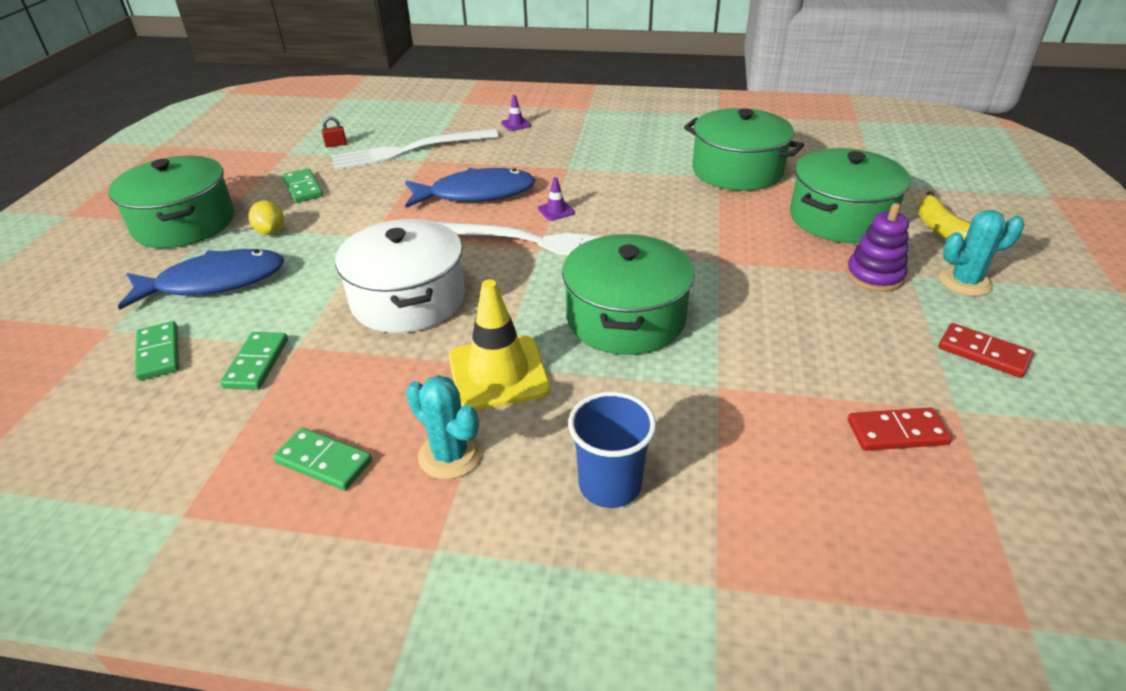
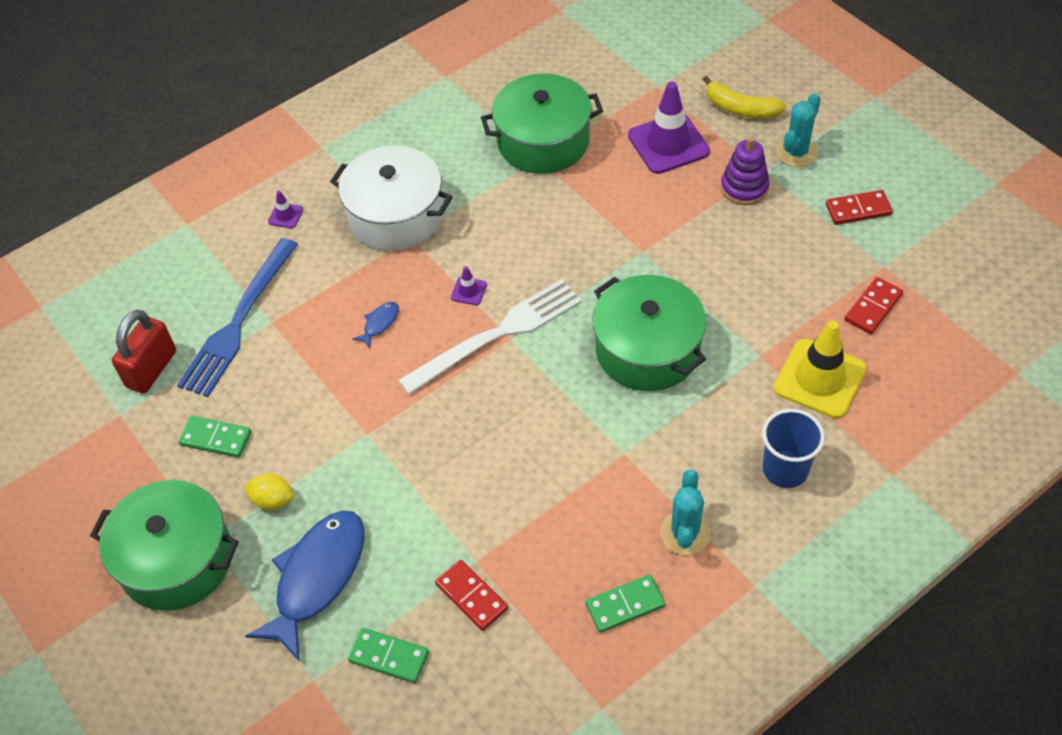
camera: 45 degrees left, 15 degrees up
green domino [220,332,288,390] -> red domino [435,560,508,631]
red padlock [322,117,347,147] -> red padlock [112,310,176,394], size x2.32
white fork [331,129,498,170] -> blue fork [177,238,298,397]
white pot [335,219,465,333] -> white pot moved to [330,146,453,251]
blue fish [405,168,536,208] -> blue fish [352,302,399,348], size x0.42
turquoise cactus [406,375,482,479] -> turquoise cactus turned 75 degrees counterclockwise [660,469,711,555]
yellow traffic cone [449,279,550,410] -> yellow traffic cone moved to [774,320,867,418]
green pot [790,148,911,243] -> purple traffic cone [628,81,710,174]

